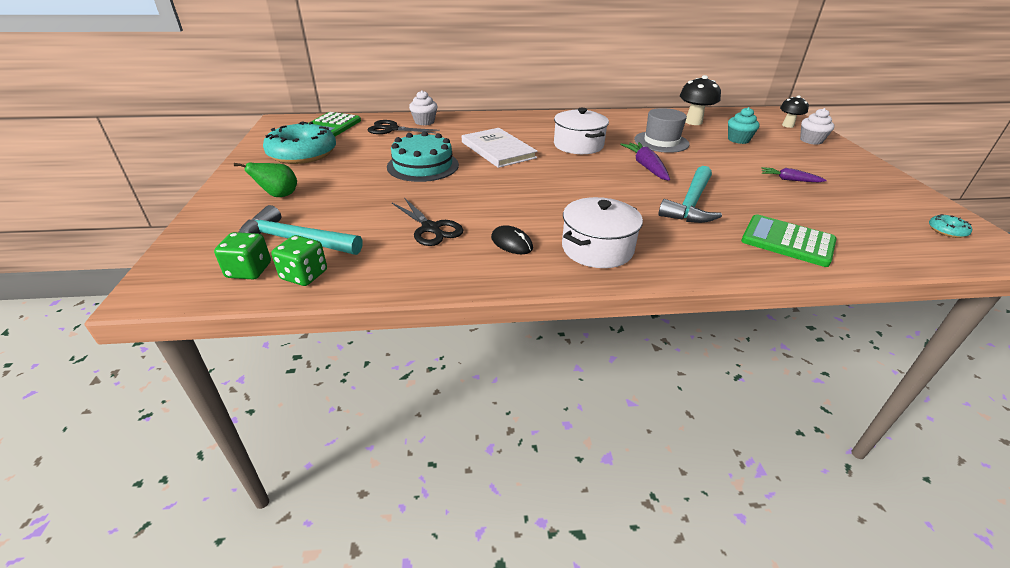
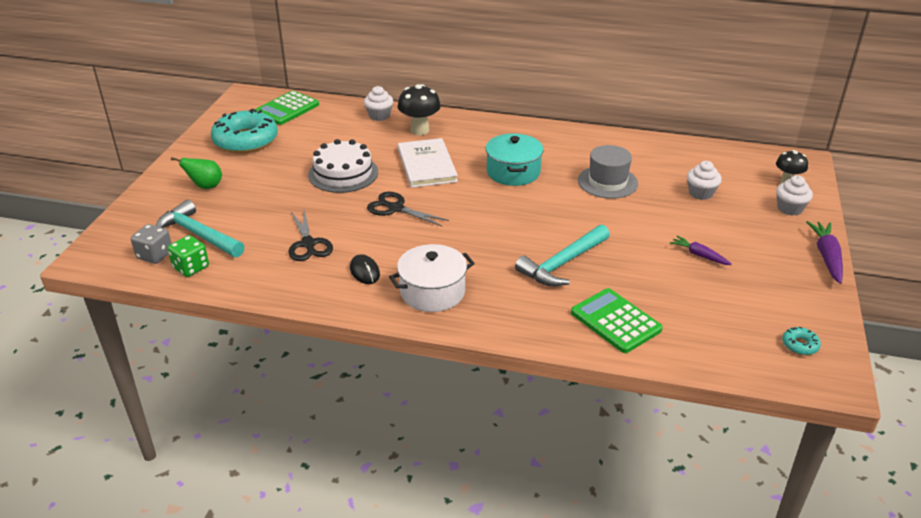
camera: 20 degrees right, 0 degrees up
green dice [214,232,271,280] -> grey dice [131,224,172,264]
black scissors [368,120,440,134] -> black scissors moved to [367,192,449,226]
turquoise cake [387,131,459,182] -> white cake [308,139,378,193]
white pot [554,108,609,154] -> turquoise pot [486,133,543,186]
purple carrot [620,142,670,181] -> purple carrot moved to [806,221,843,284]
black mushroom [680,75,721,125] -> black mushroom moved to [398,84,441,135]
turquoise cupcake [728,107,760,144] -> white cupcake [687,161,722,200]

